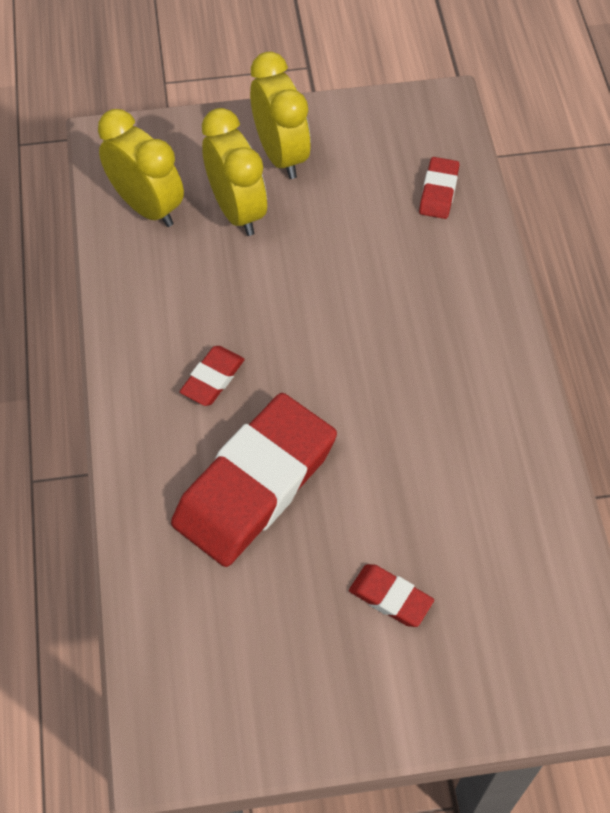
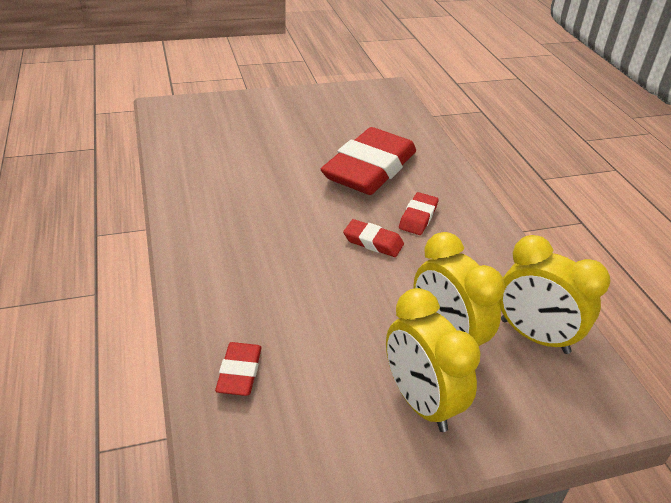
camera: 170 degrees right, 20 degrees down
red eraser [349,564,434,627] -> red eraser moved to [343,219,404,257]

